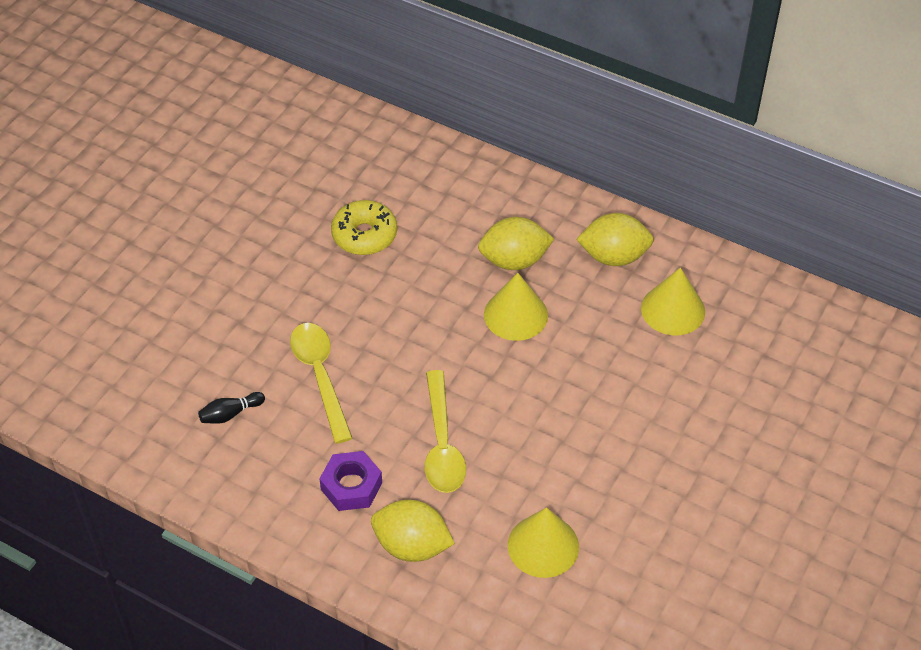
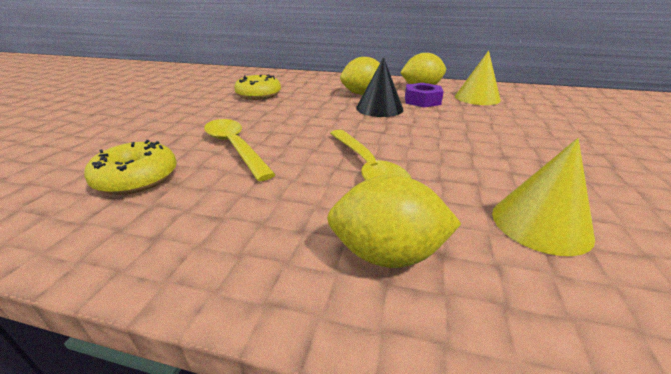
camera: 15 degrees left, 20 degrees down
black bowling pin [198,392,265,424] -> yellow donut [84,140,177,195]
purple nut [319,451,382,511] -> purple nut moved to [405,83,444,108]
yellow cone [484,273,548,341] -> black cone [356,57,404,117]

